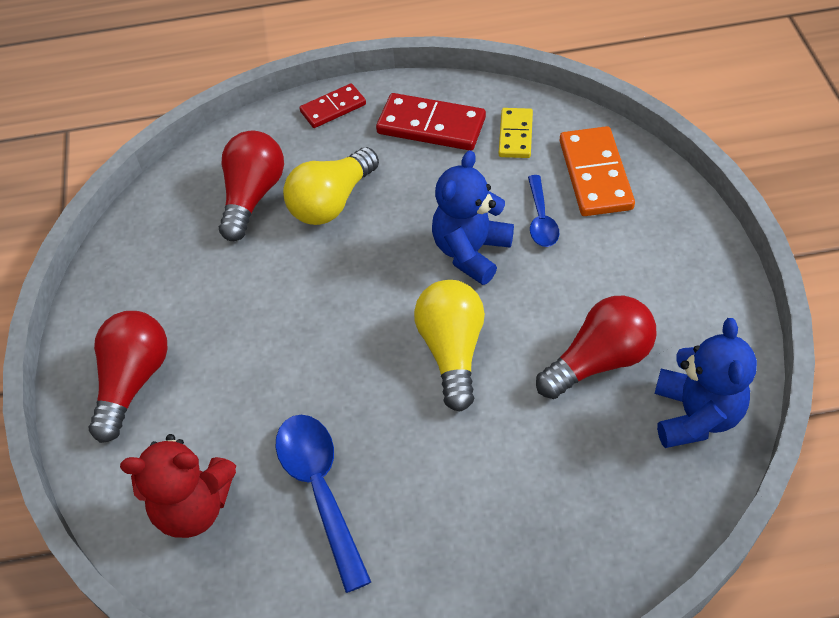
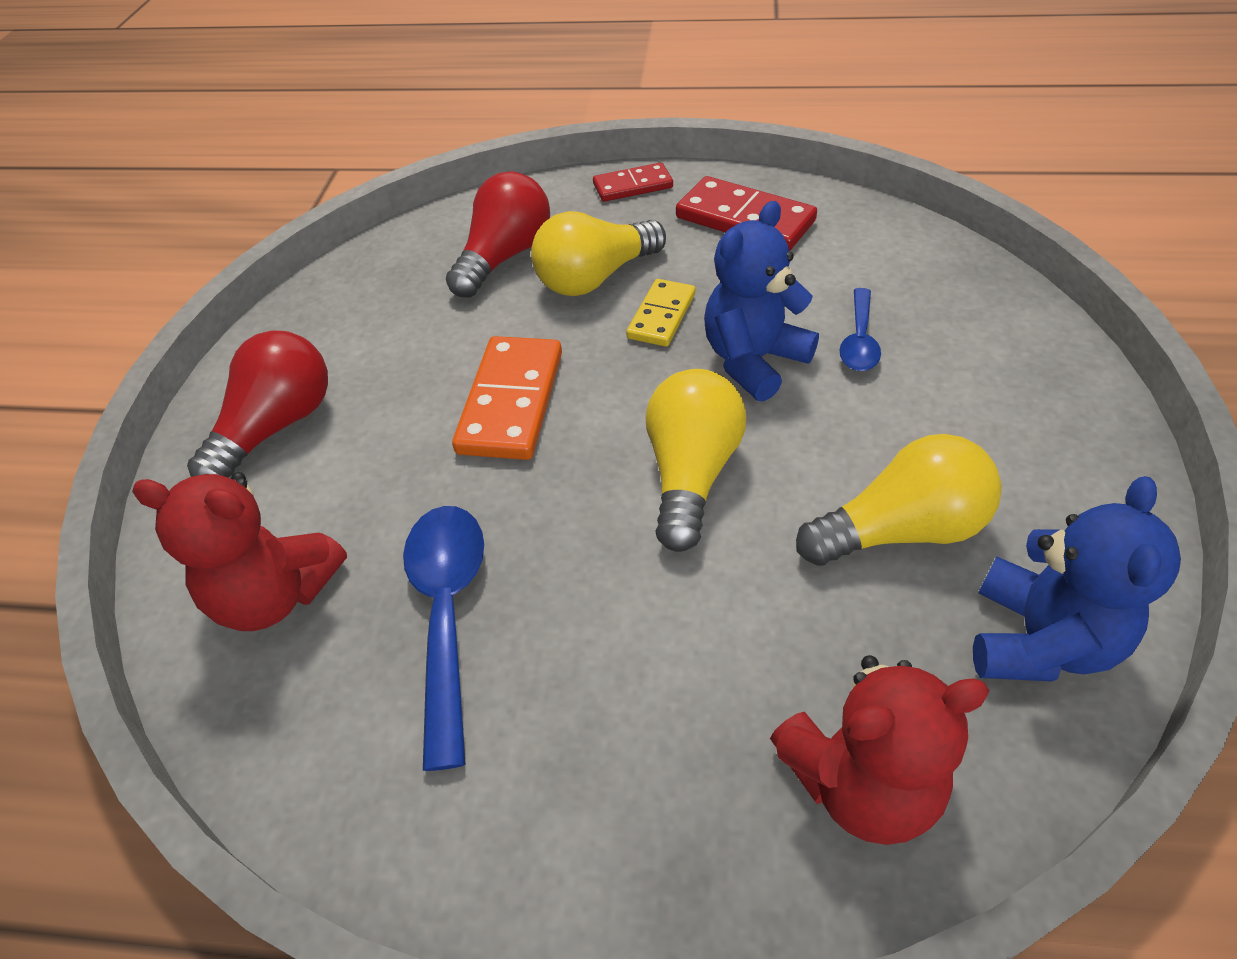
camera: 15 degrees right, 5 degrees down
yellow domino [499,108,533,158] -> yellow domino moved to [626,279,696,347]
red light bulb [536,296,656,399] -> yellow light bulb [796,434,1002,566]
orange domino [559,126,635,216] -> orange domino moved to [452,336,562,460]
none -> red teddy bear [770,655,990,845]

